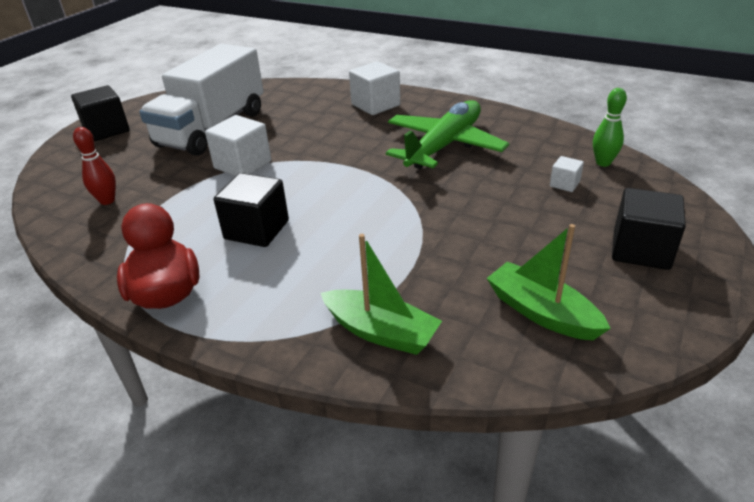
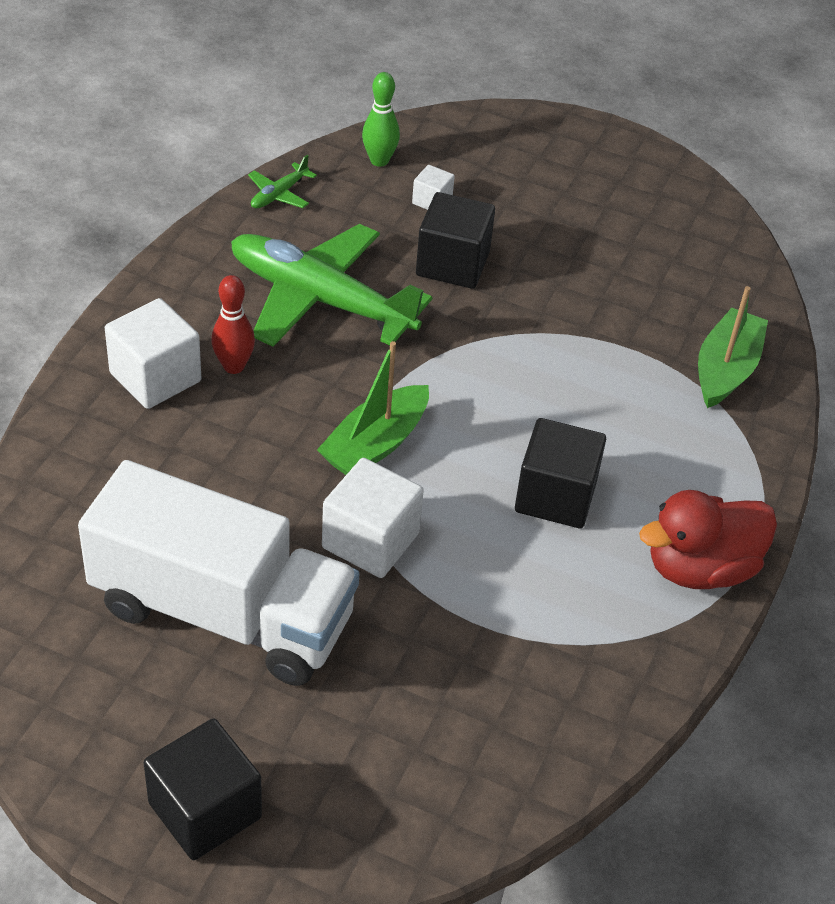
camera: 100 degrees left, 10 degrees up
red bowling pin [73,127,116,205] -> red bowling pin moved to [211,275,255,374]
green boat [487,224,611,340] -> green boat moved to [317,341,429,475]
black cube [612,188,686,270] -> black cube moved to [416,192,495,289]
none -> green plane [248,155,317,208]

